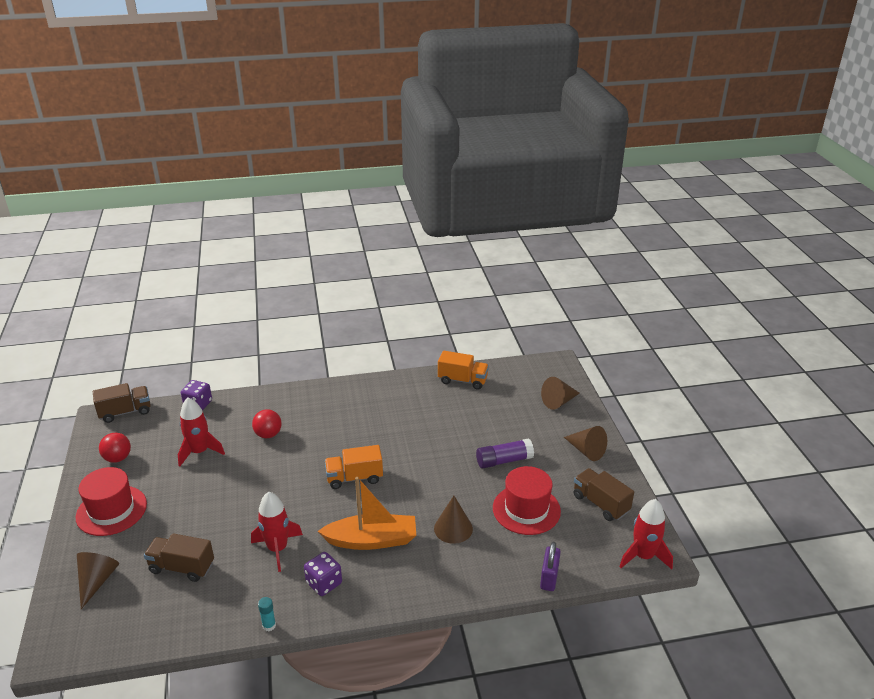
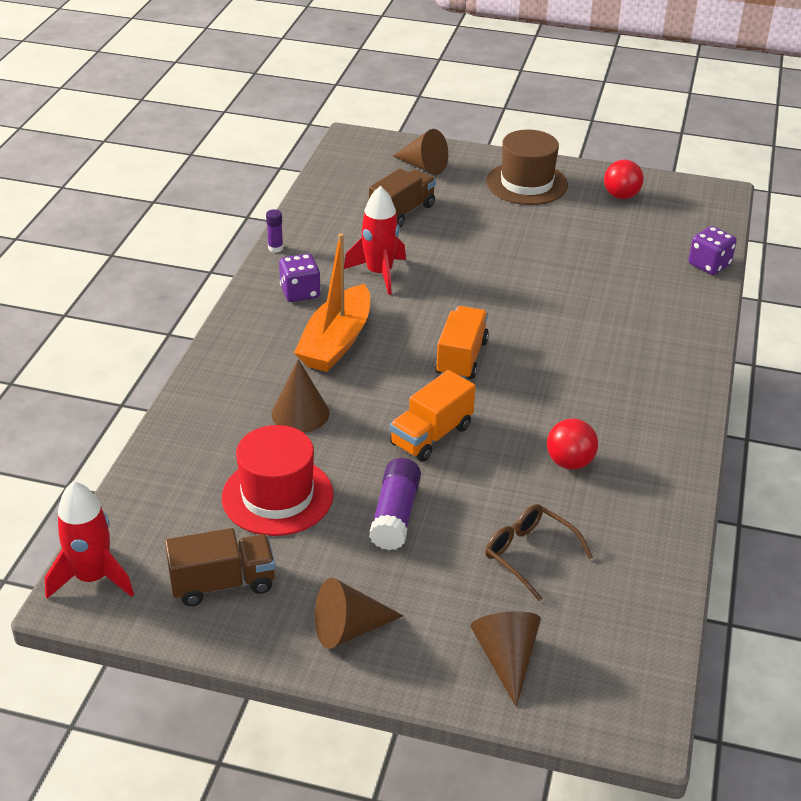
camera: 115 degrees right, 5 degrees up
red hat [76,467,147,536] -> brown hat [486,130,568,205]
brown truck [93,383,151,423] -> none
red rocket [178,397,225,466] -> none
red ball [252,409,282,438] -> red ball moved to [547,419,598,470]
turquoise glue stick [258,597,276,631] -> purple glue stick [266,209,283,253]
orange truck [438,351,489,390] -> orange truck moved to [390,370,476,462]
purple padlock [540,542,561,591] -> none
none -> brown glasses [485,504,593,601]

